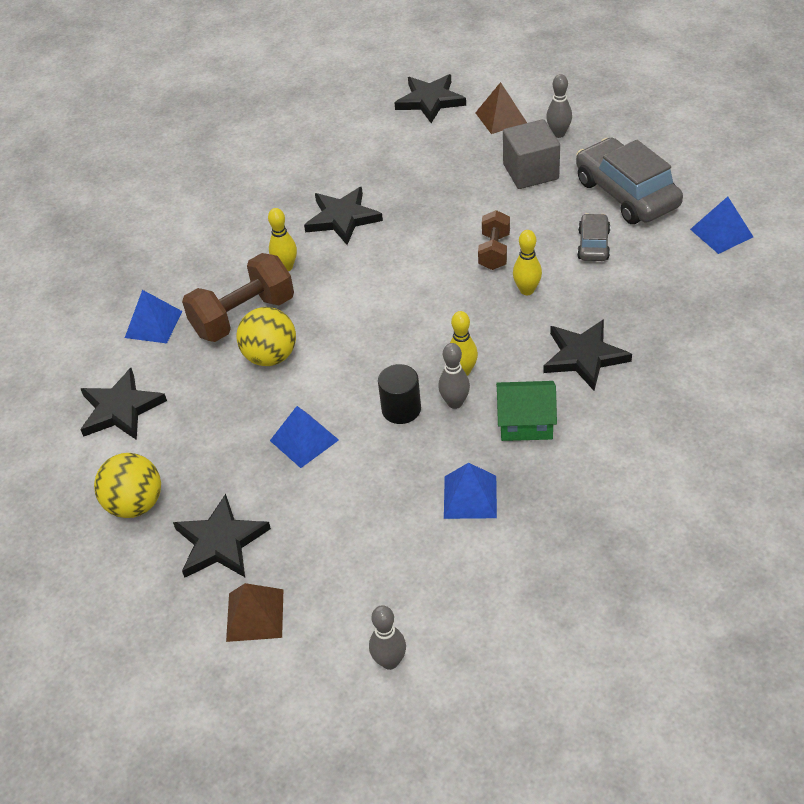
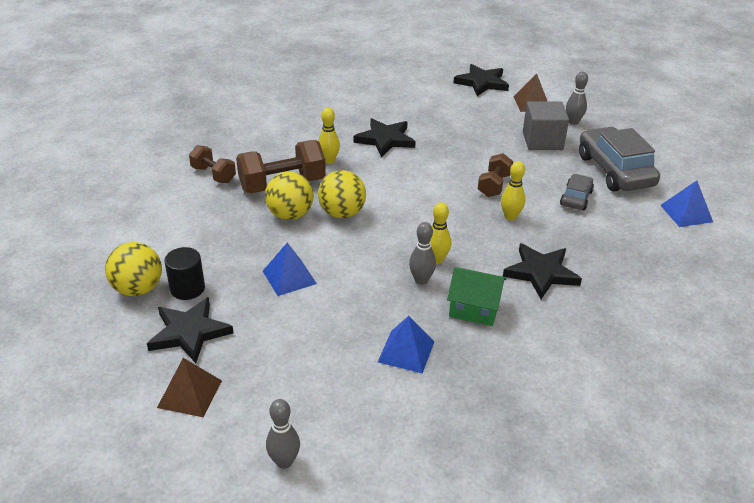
camera: 10 degrees right, 10 degrees down
black star [80,368,167,440] -> none
blue pyramid [125,290,183,343] -> brown dumbbell [189,145,236,183]
black cylinder [378,364,421,424] -> black cylinder moved to [164,247,205,300]
none -> yellow ball [318,170,366,218]

